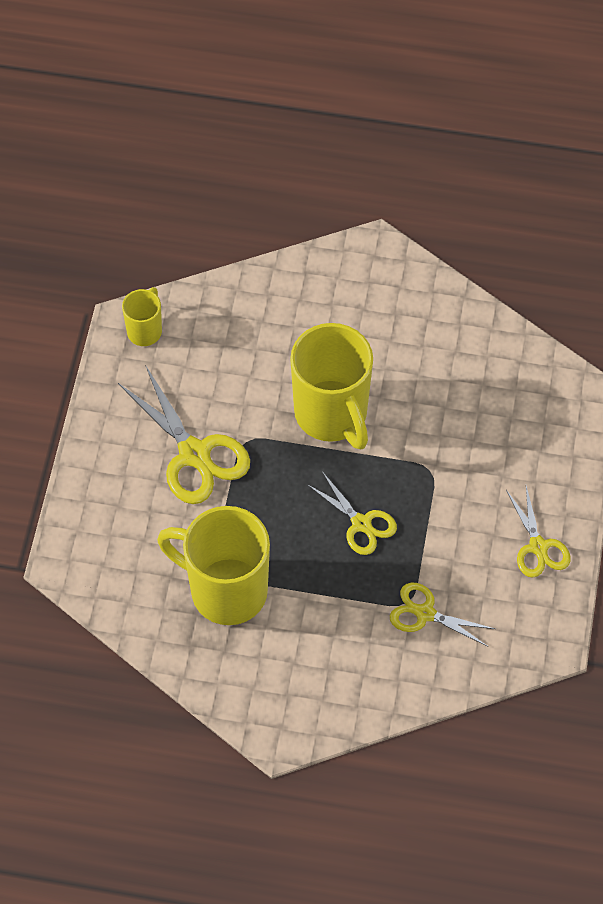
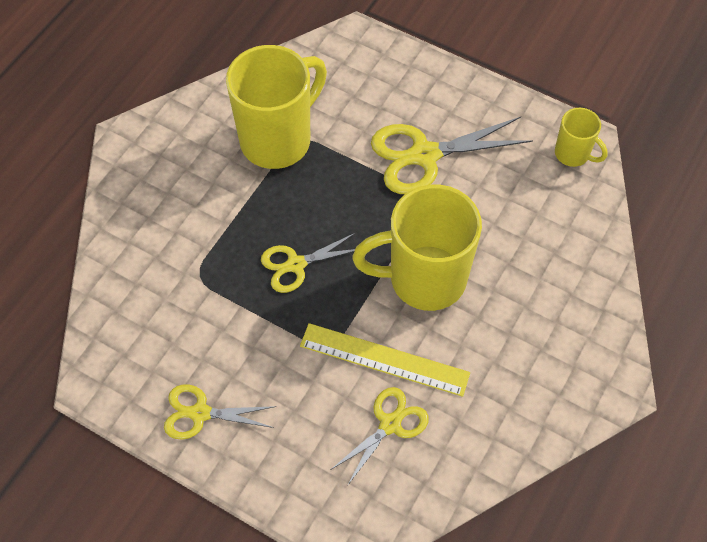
camera: 110 degrees right, 0 degrees up
yellow scissors [390,583,495,647] -> yellow scissors moved to [330,387,429,486]
none -> yellow ruler [300,323,470,397]

